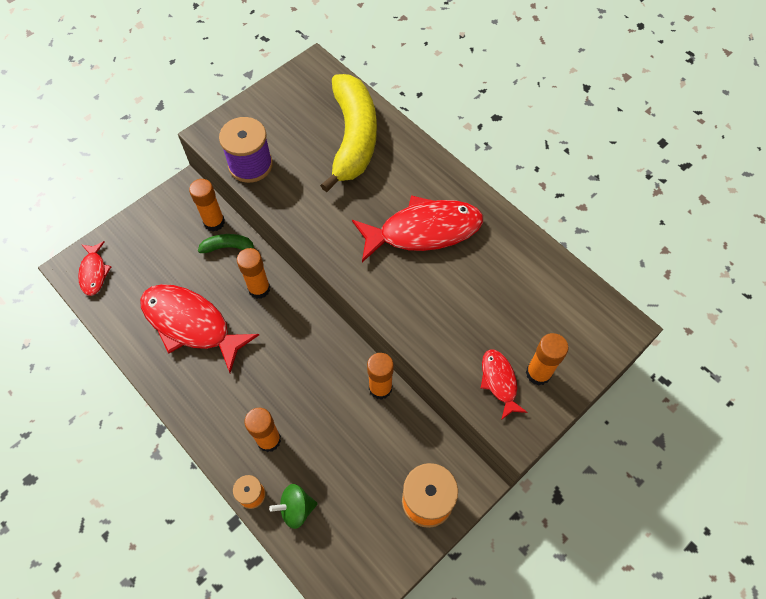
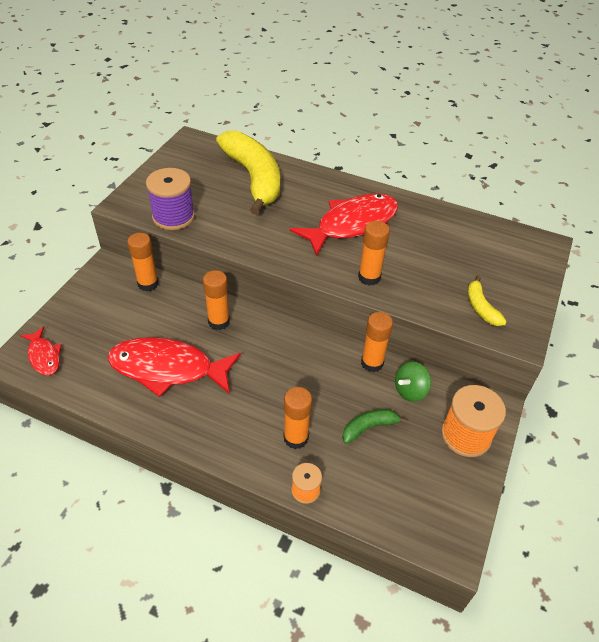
camera: 25 degrees left, 15 degrees down
green banana [198,234,260,253] -> green banana moved to [342,409,408,444]
green spinning top [269,484,318,529] -> green spinning top moved to [395,362,431,402]
red fish [481,349,528,420] -> yellow banana [467,276,507,326]
orange glue stick [526,333,569,386] -> orange glue stick moved to [358,221,390,286]

